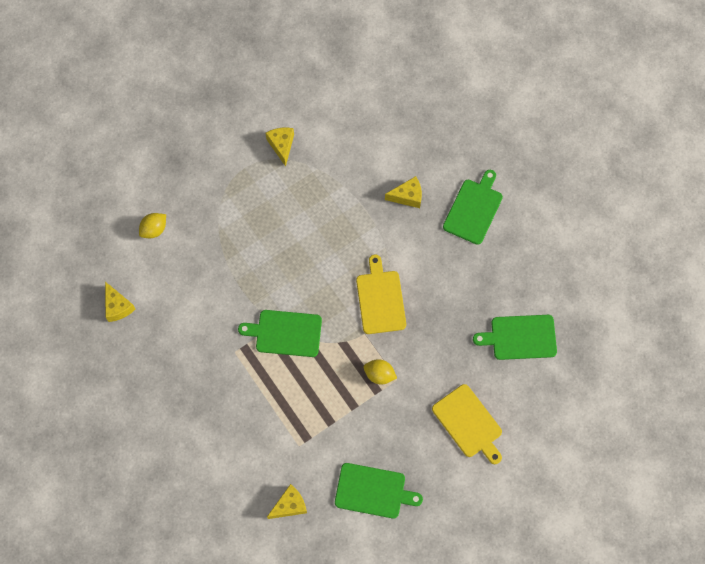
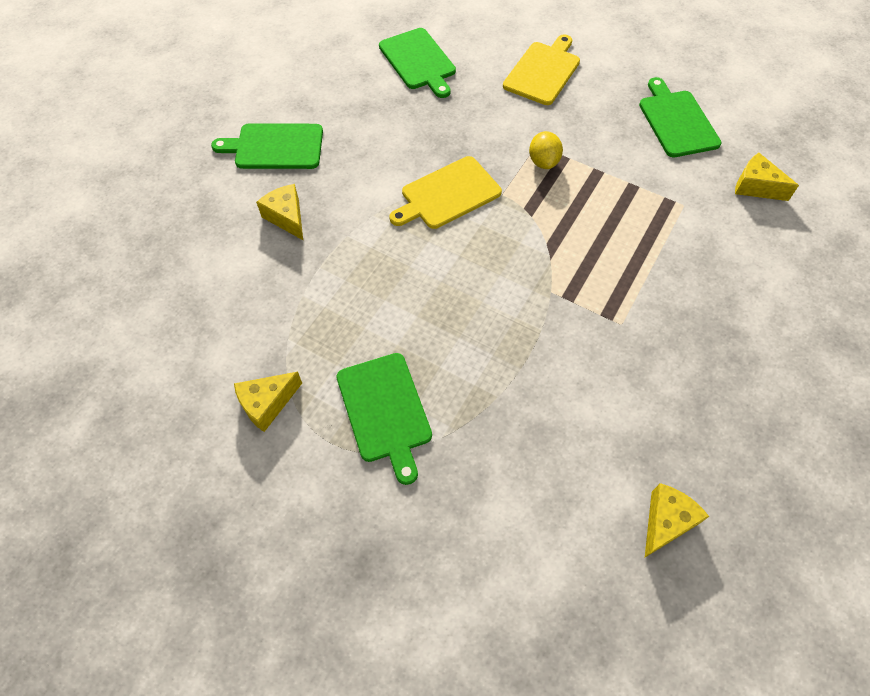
camera: 115 degrees left, 10 degrees down
yellow lemon [139,213,166,238] -> none
green cutting board [238,310,322,357] -> green cutting board moved to [337,353,432,485]

